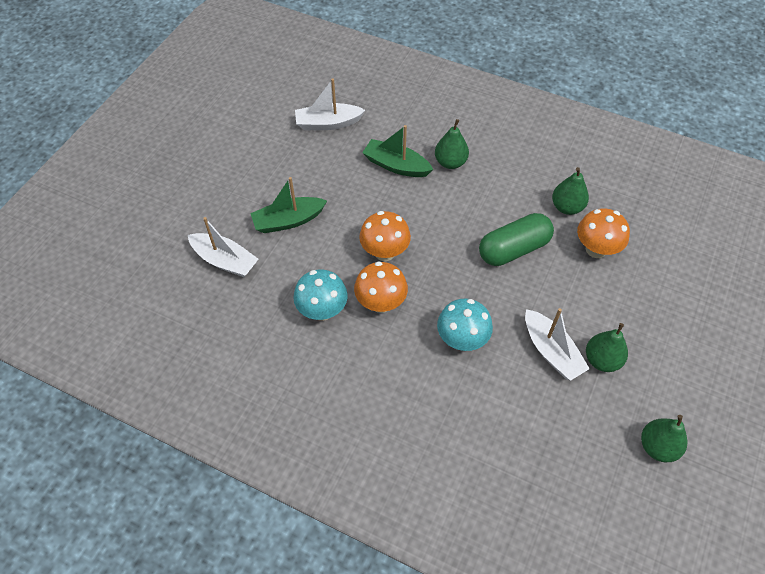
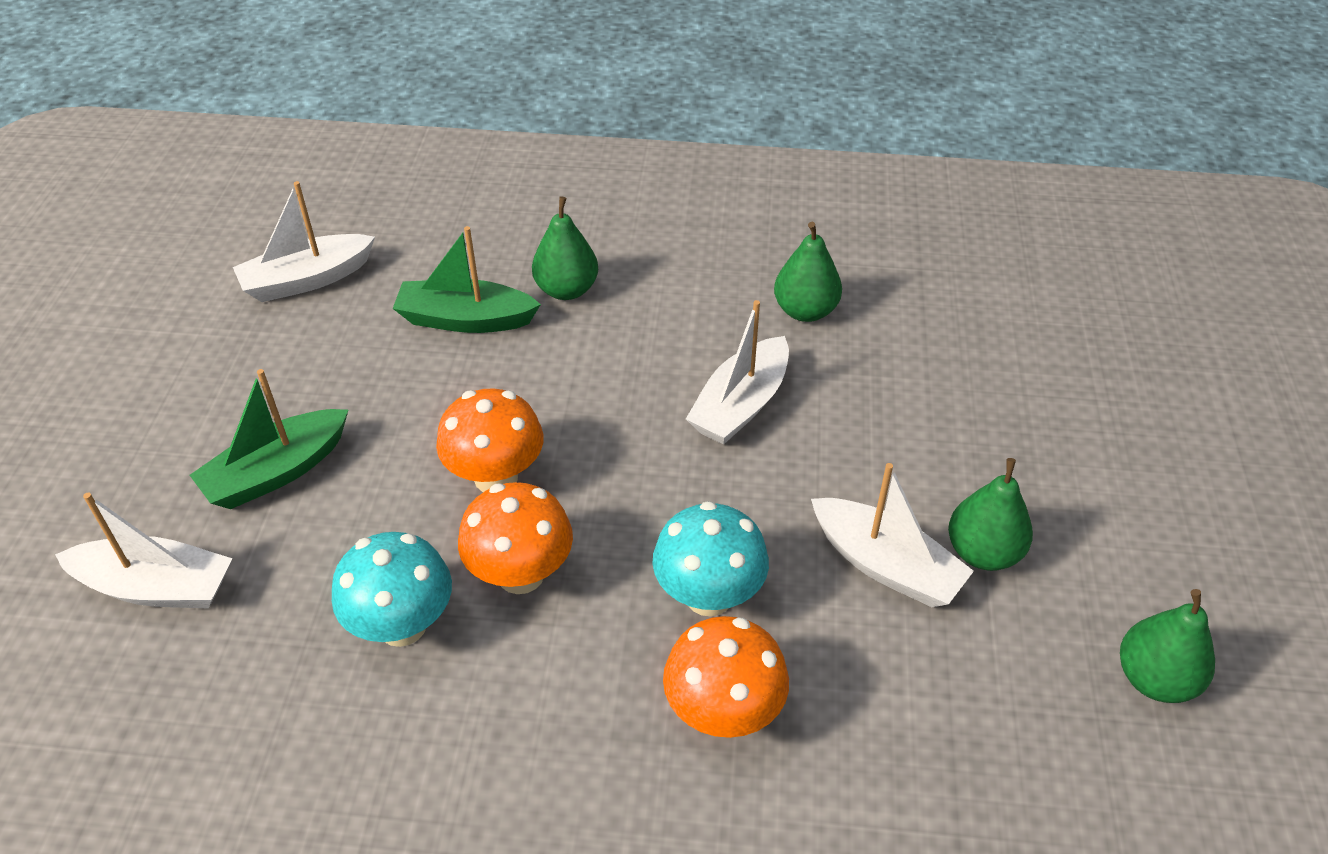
camera: 20 degrees left, 10 degrees down
green capsule [479,213,554,266] -> white boat [686,300,789,445]
orange mushroom [577,208,630,258] -> orange mushroom moved to [663,616,789,738]

